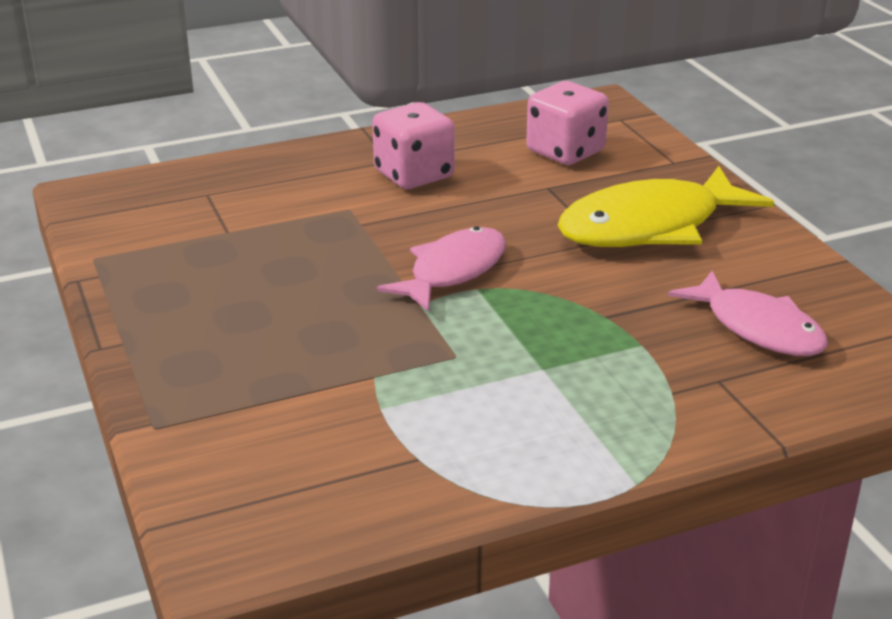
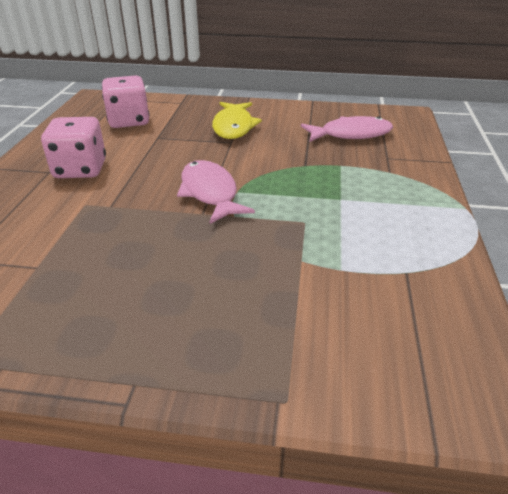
camera: 60 degrees left, 5 degrees up
yellow fish [558,166,774,247] -> yellow fish [212,102,262,139], size x0.66

